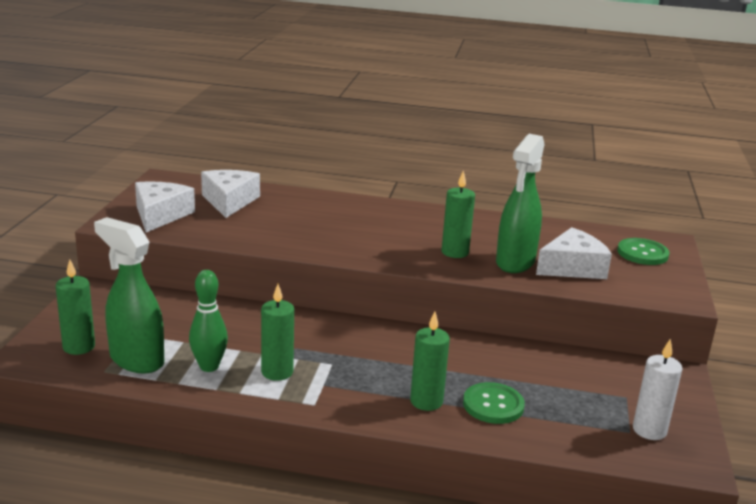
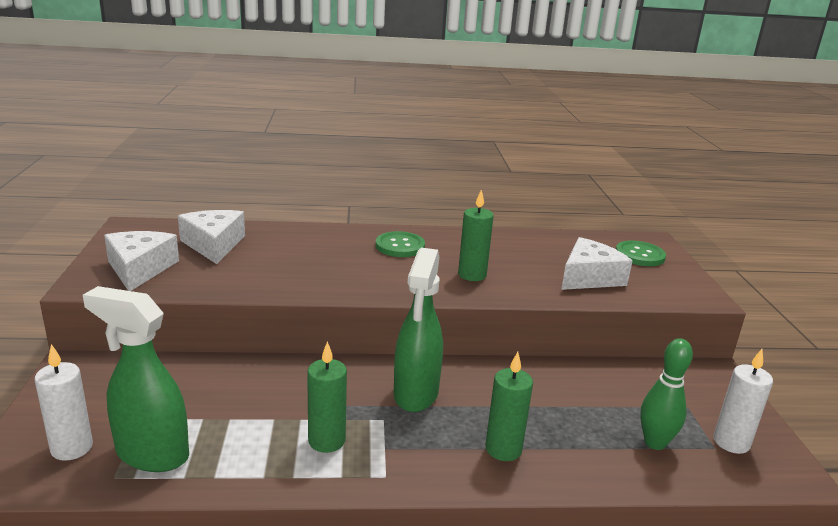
camera: 15 degrees left, 0 degrees up
green candle [56,260,95,355] -> white candle [35,344,93,461]
green bowling pin [189,270,228,372] -> green bowling pin moved to [640,338,693,450]
green button [463,382,525,424] -> green button moved to [376,231,425,257]
green spray bottle [496,134,545,273] -> green spray bottle moved to [394,247,443,412]

